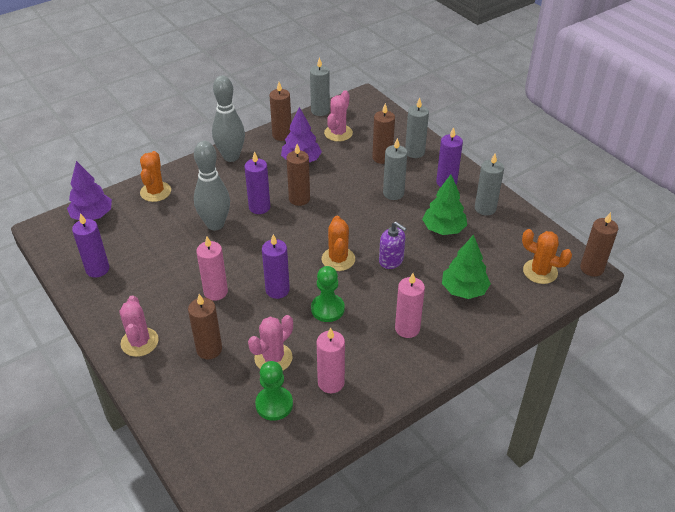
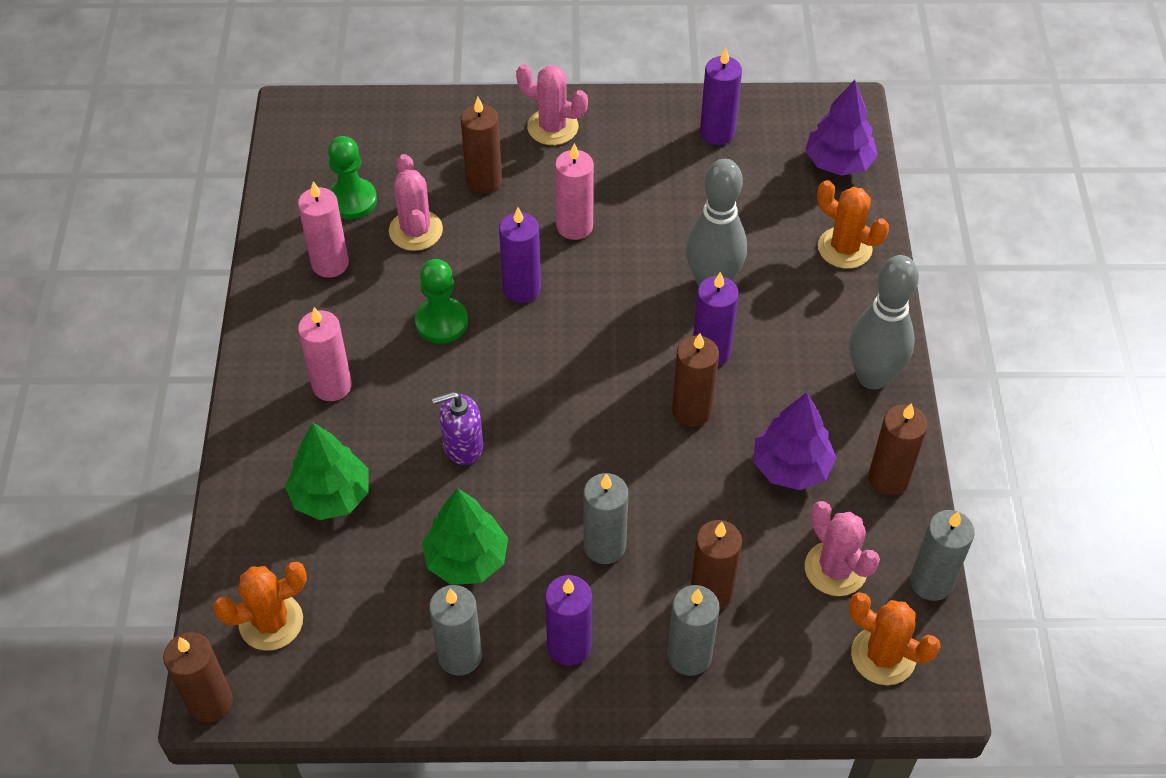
camera: 125 degrees right, 10 degrees up
orange cactus [322,216,355,271] -> orange cactus moved to [849,592,941,685]

